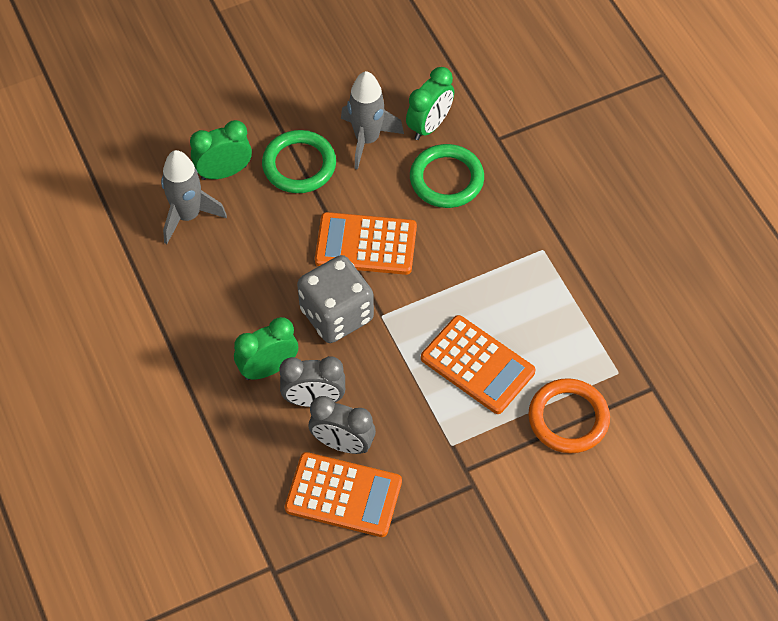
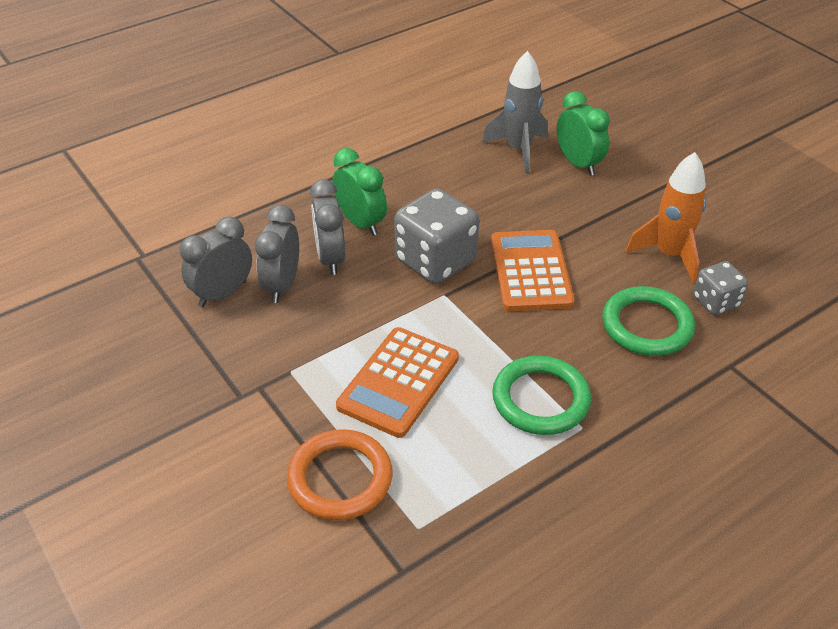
camera: 80 degrees right, 15 degrees down
green ring [262,130,336,193] -> green ring moved to [492,356,591,435]
orange calculator [285,452,402,537] -> grey clock [180,217,252,307]
grey rocket [341,71,404,170] -> orange rocket [626,152,706,282]
green clock [406,67,454,140] -> grey dice [693,261,748,315]

